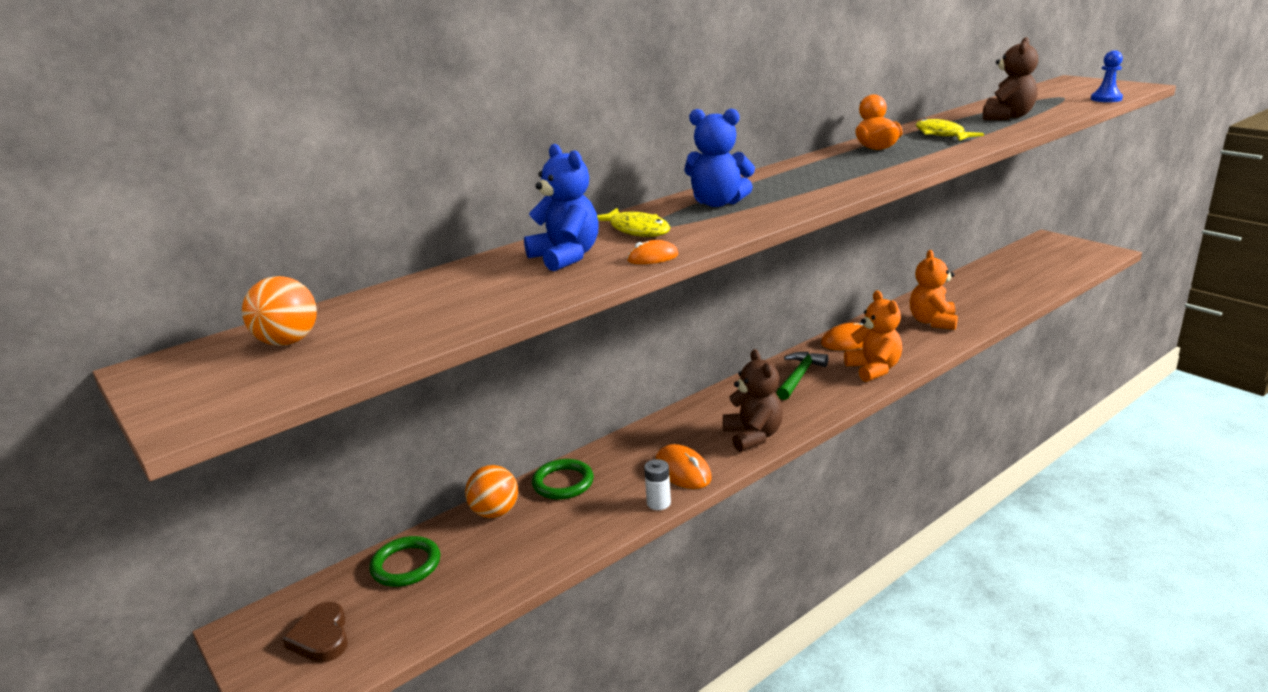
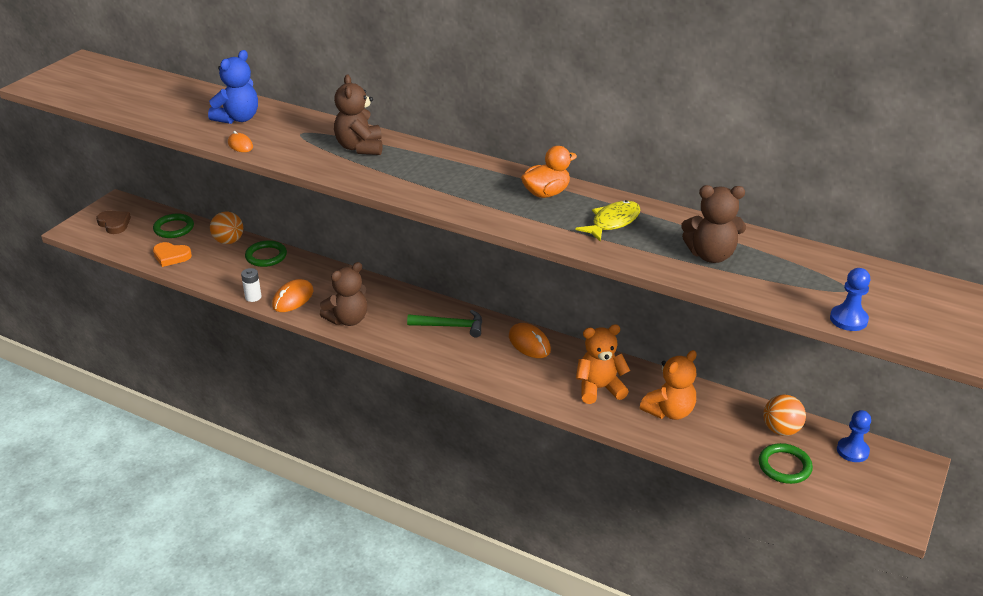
camera: 65 degrees right, 10 degrees up
orange ball [242,276,317,346] -> orange ball moved to [763,394,806,436]
brown heart [282,602,348,663] -> brown heart turned 90 degrees clockwise [96,211,131,234]
yellow fish [597,208,670,237] -> none
blue teddy bear [684,109,755,207] -> brown teddy bear [334,74,383,155]
orange teddy bear [844,291,902,382] -> orange teddy bear moved to [640,350,697,420]
none -> orange heart [153,242,192,267]
none -> green ring [759,443,813,484]
none -> blue pawn [837,410,871,462]

